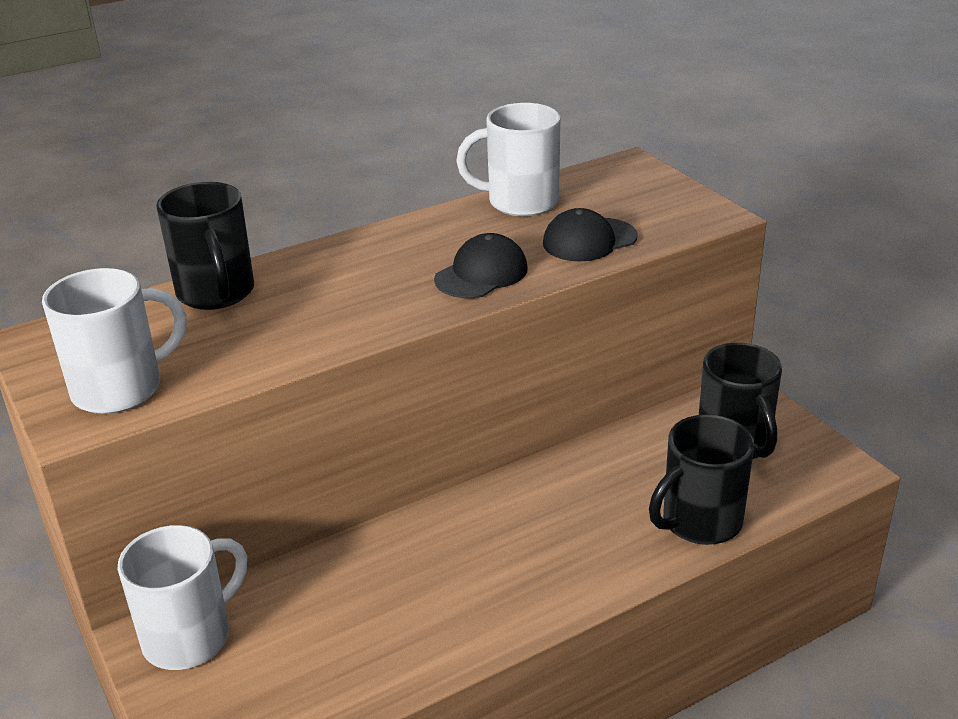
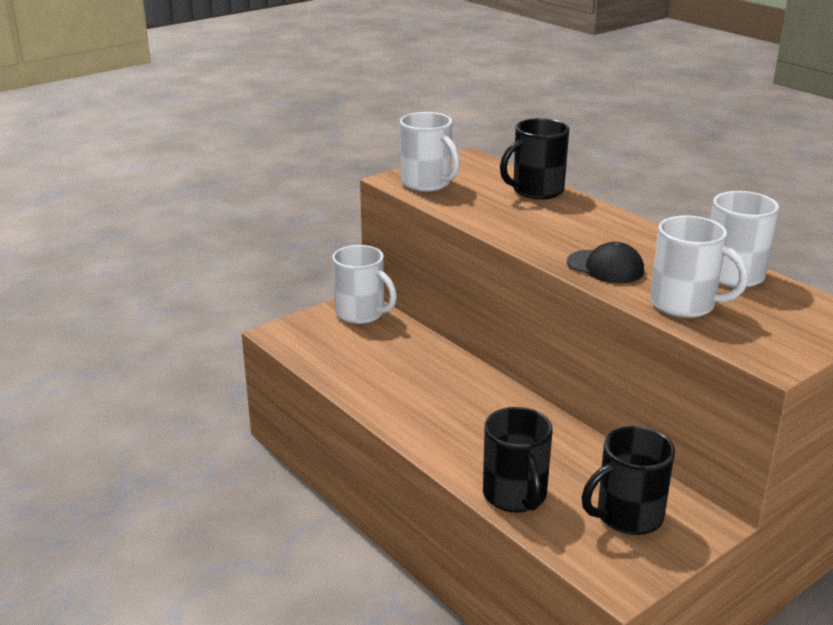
camera: 80 degrees right, 5 degrees down
black cap [543,208,638,262] -> white mug [650,215,749,318]
black mug [649,415,754,545] -> black mug turned 150 degrees counterclockwise [483,407,553,513]

